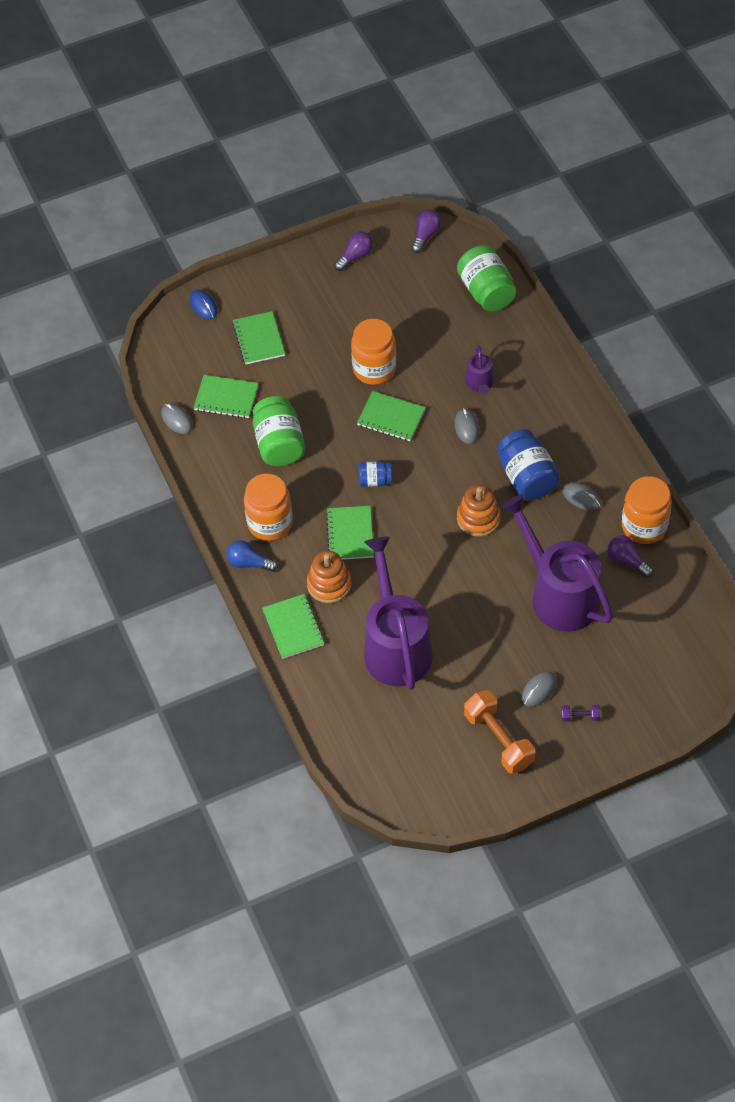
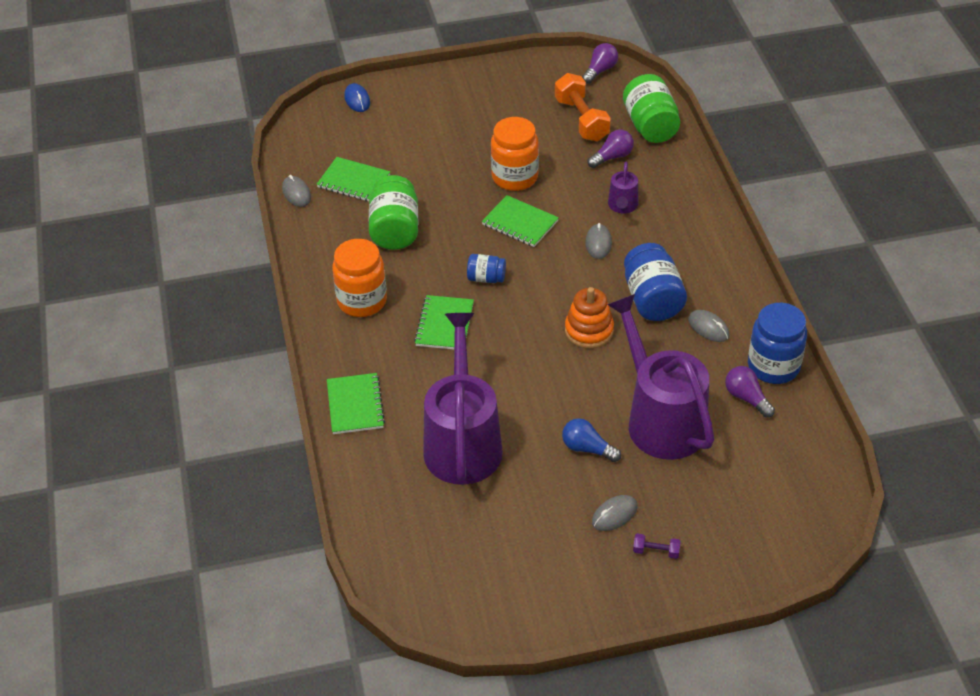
camera: 10 degrees right, 10 degrees down
blue light bulb [226,540,278,572] -> blue light bulb moved to [562,418,621,462]
green notebook [232,311,285,364] -> none
orange stacking toy [307,551,351,603] -> none
purple light bulb [334,231,373,271] -> purple light bulb moved to [588,130,634,168]
orange dumbbell [464,690,535,774] -> orange dumbbell moved to [555,73,611,141]
orange jar [621,476,672,544] -> blue jar [748,303,807,384]

